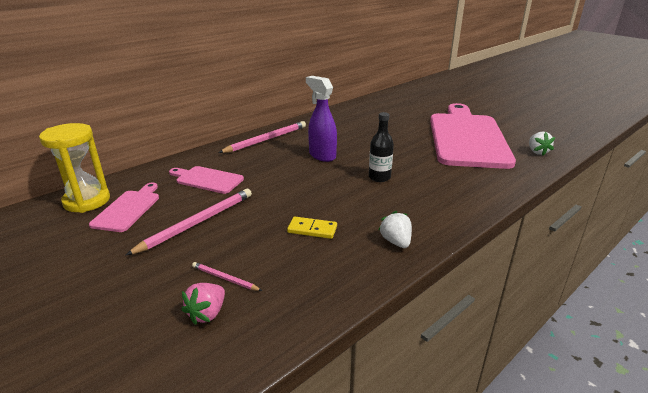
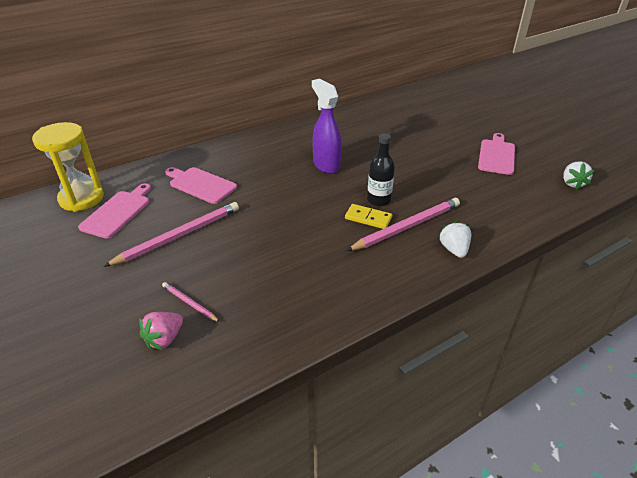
camera: 10 degrees right, 10 degrees up
pink pencil [218,121,306,153] -> pink pencil moved to [347,198,460,251]
yellow domino [287,217,337,239] -> yellow domino moved to [345,204,392,229]
white strawberry [379,211,412,248] -> white strawberry moved to [439,221,471,258]
pink cutting board [430,103,516,169] -> pink cutting board [478,133,515,175], size x0.43

